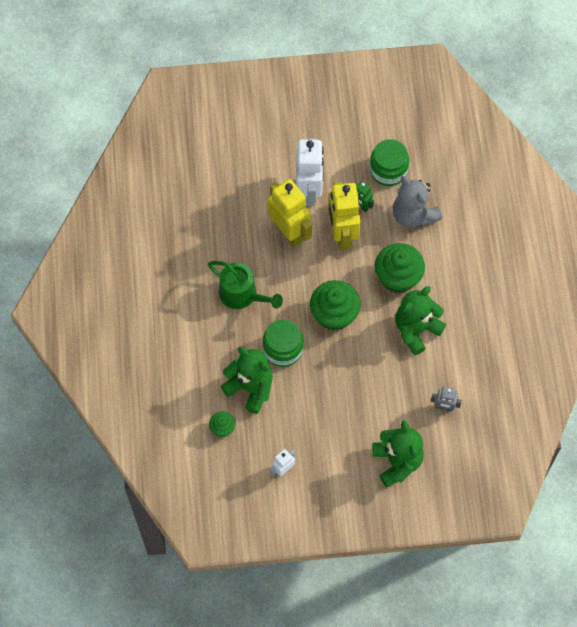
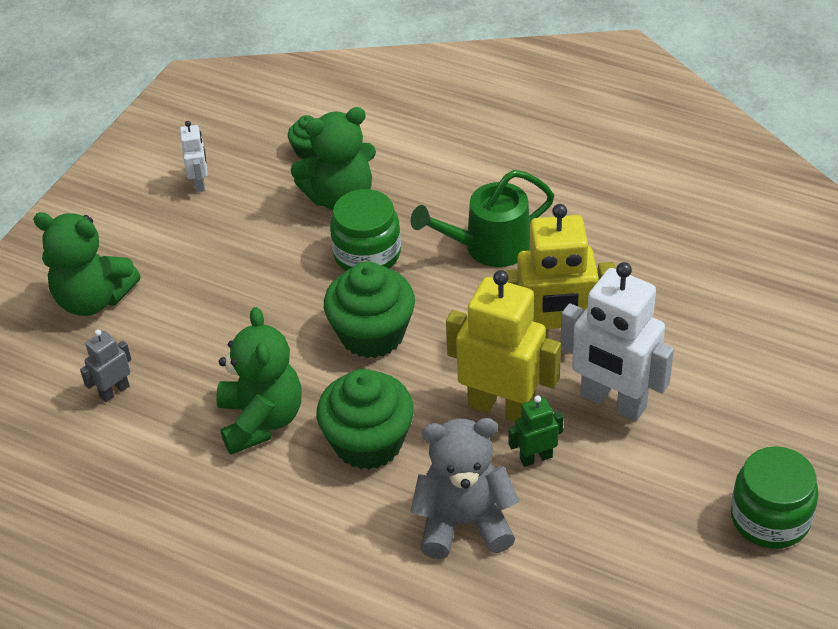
camera: 125 degrees right, 20 degrees down
green jar [370,139,409,186] -> green jar moved to [731,446,818,549]

